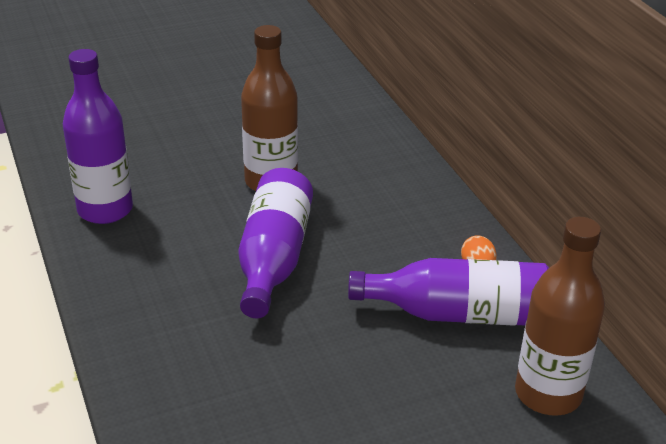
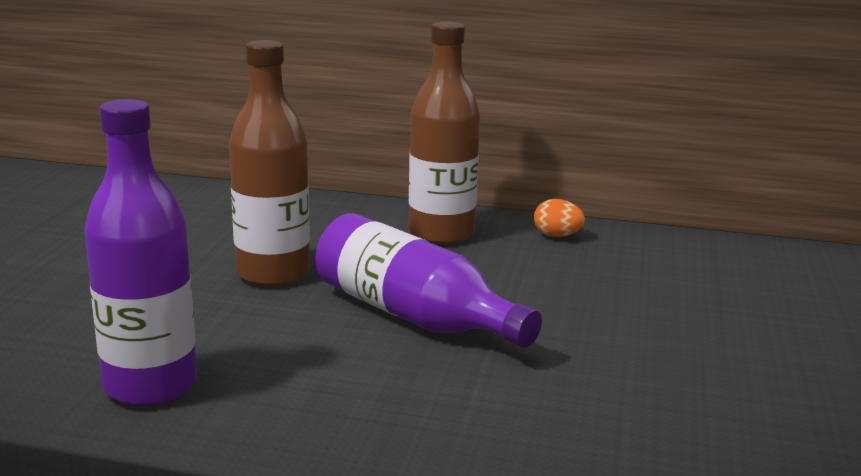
camera: 55 degrees left, 15 degrees down
purple bottle [348,258,549,326] -> none
brown bottle [515,217,605,416] -> brown bottle moved to [409,22,480,245]

